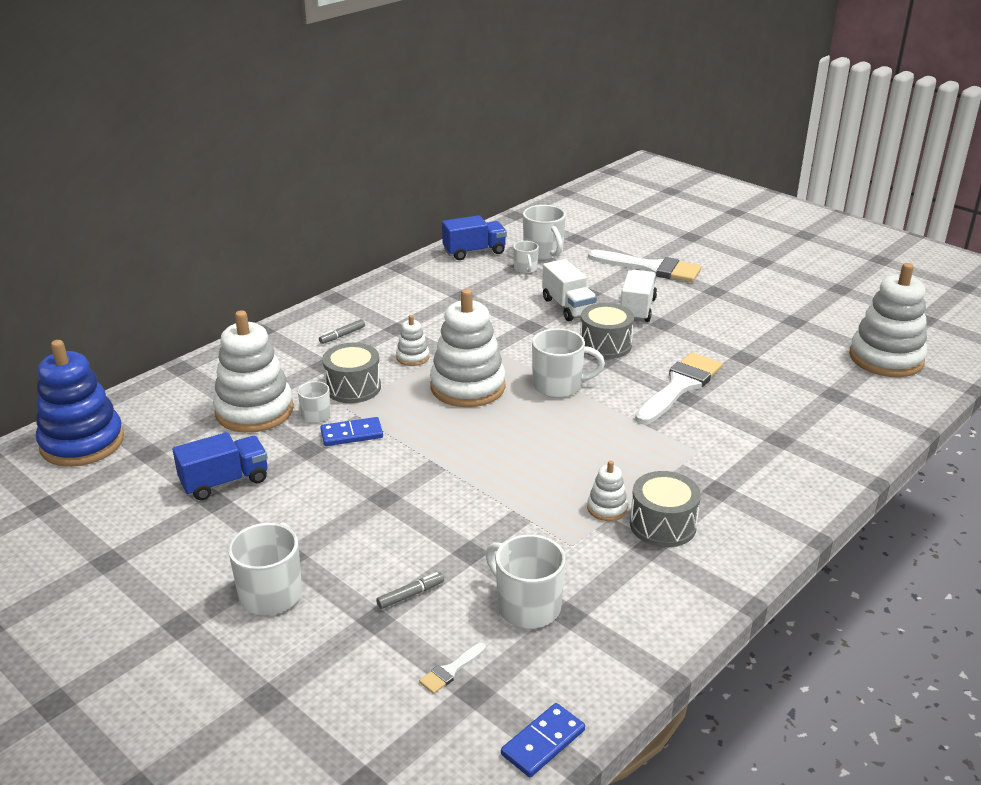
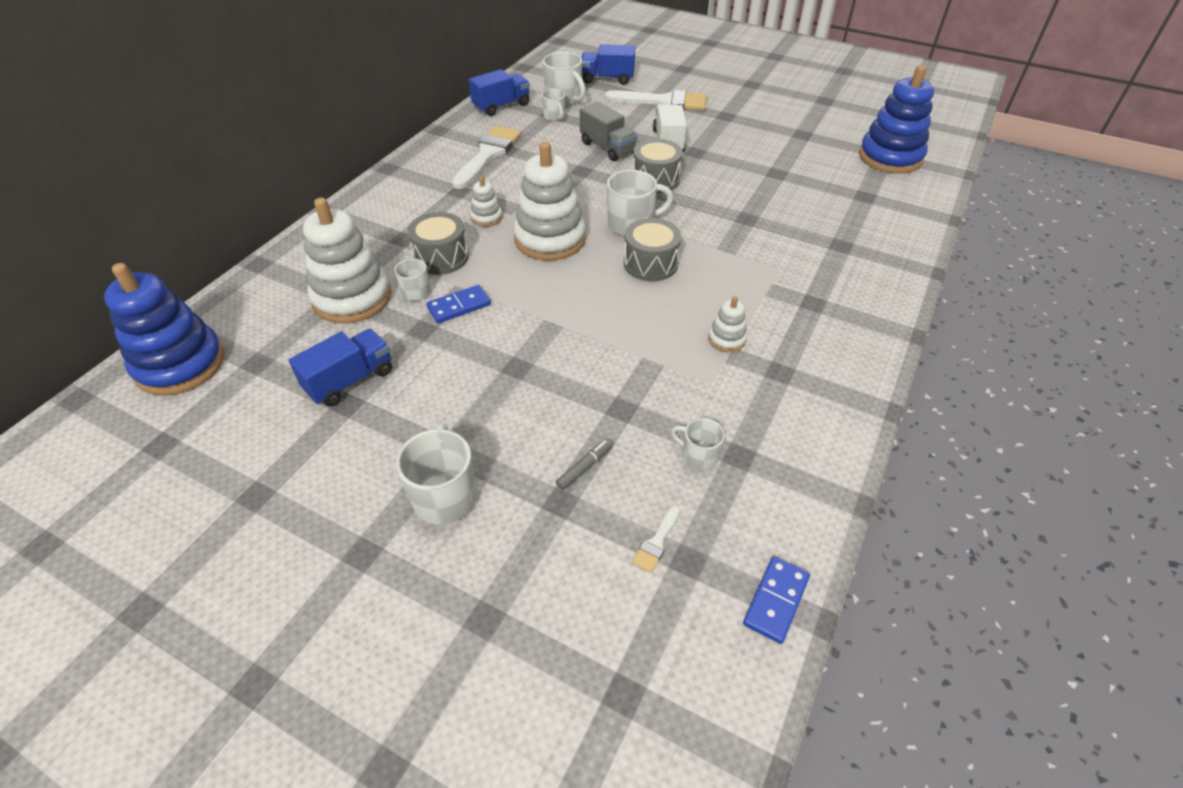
camera: 15 degrees left, 15 degrees up
grey marker [319,319,365,344] -> none
white mug [485,534,566,628] -> white mug [671,418,725,470], size x0.58
white truck [542,259,597,321] -> grey truck [580,102,638,161]
grey drum [630,471,701,547] -> grey drum moved to [624,218,682,281]
white brush [635,352,722,424] -> white brush moved to [452,126,521,189]
white stacking toy [849,263,927,377] -> blue stacking toy [859,65,934,174]
none -> blue truck [581,44,635,85]

